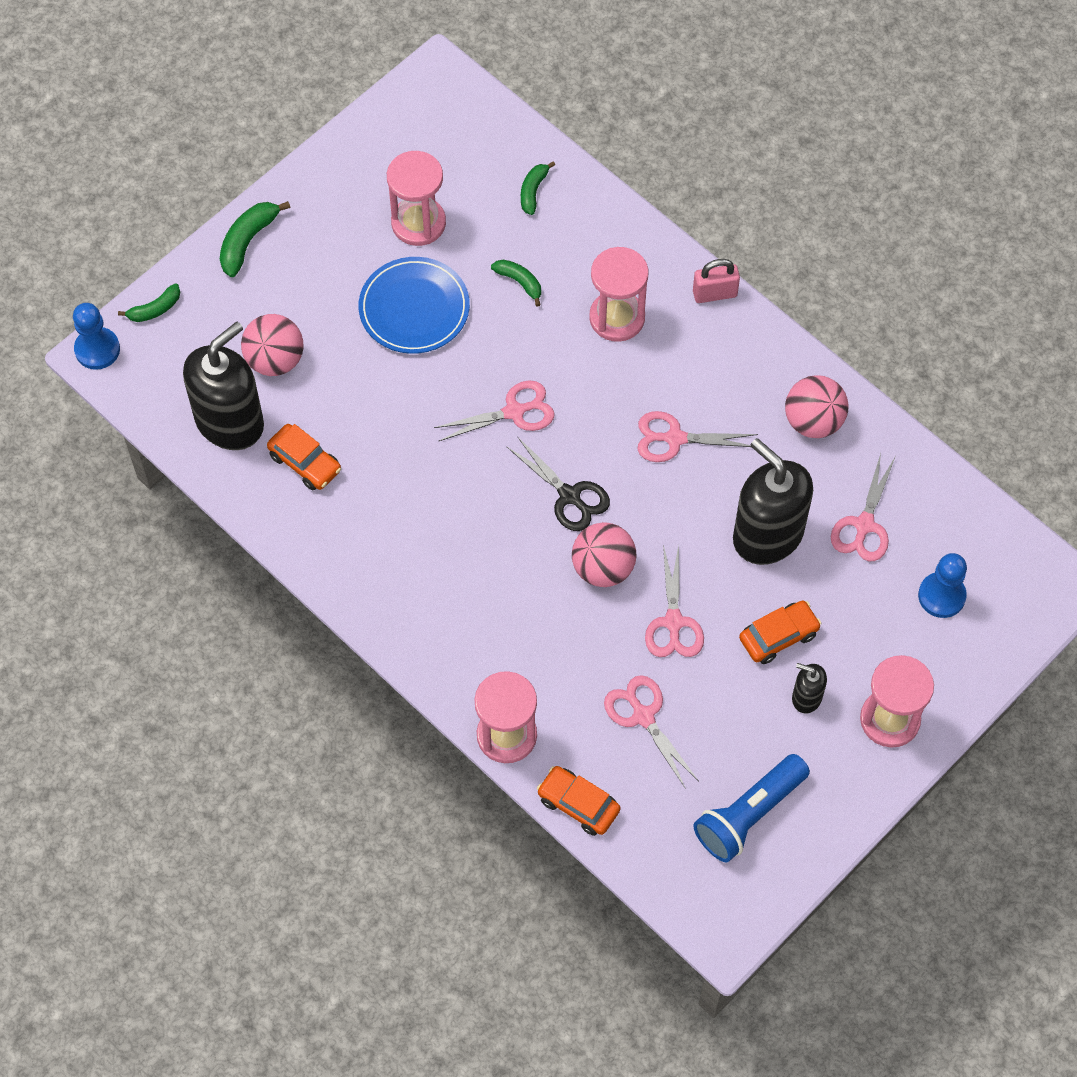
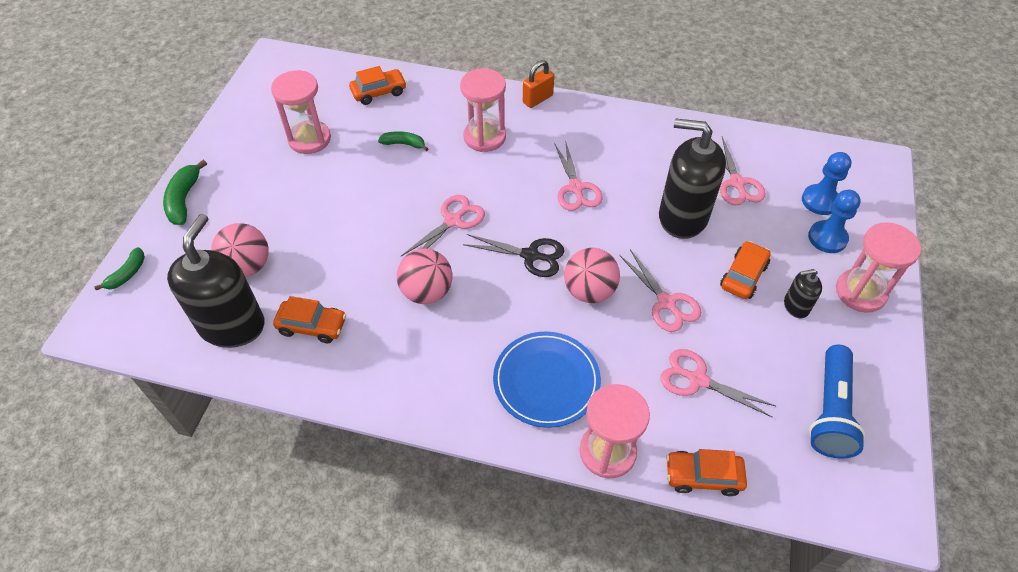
camera: 30 degrees left, 10 degrees down
blue pawn [73,303,120,370] -> blue pawn moved to [808,190,861,253]
blue plate [359,257,470,354] -> blue plate moved to [493,331,601,428]
green banana [521,161,555,215] -> orange car [349,66,406,105]
pink scissors [637,411,758,462] -> pink scissors turned 75 degrees counterclockwise [554,140,603,211]
pink padlock [693,259,740,303] -> orange padlock [523,60,554,108]
pink ball [785,375,848,438] -> pink ball moved to [397,249,453,304]

